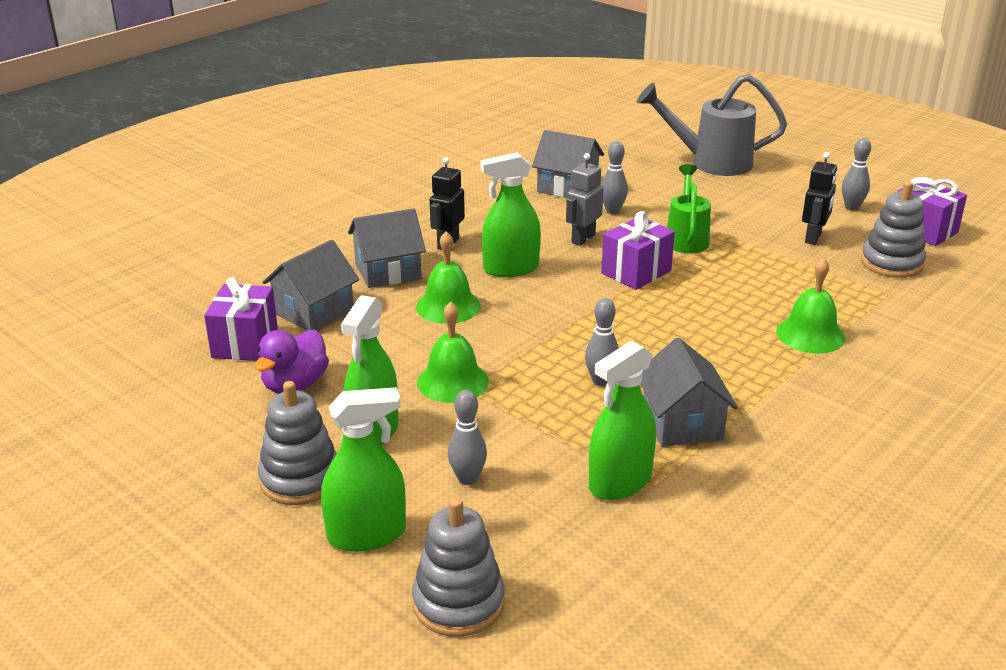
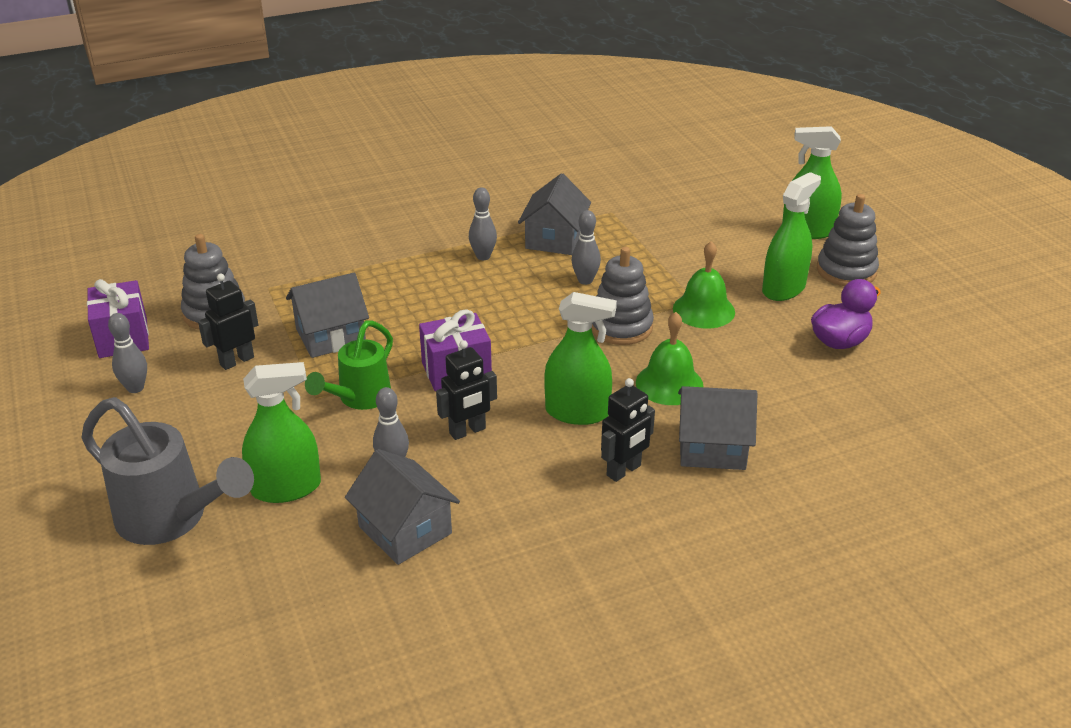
camera: 155 degrees left, 5 degrees up
purple gift [204,277,278,361] -> none
grey house [262,240,359,330] -> grey house moved to [286,273,369,358]
grey stacking toy [412,498,505,637] -> grey stacking toy moved to [592,247,654,345]
grey bowling pin [448,390,487,485] -> grey bowling pin moved to [469,187,497,260]
grey robot [566,153,604,246] -> black robot [436,340,497,440]
green spray bottle [589,340,656,500] -> green spray bottle moved to [242,362,321,503]
green bell [776,258,845,353] -> none

